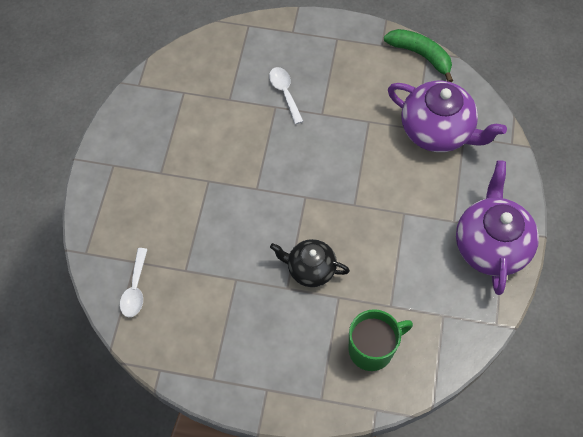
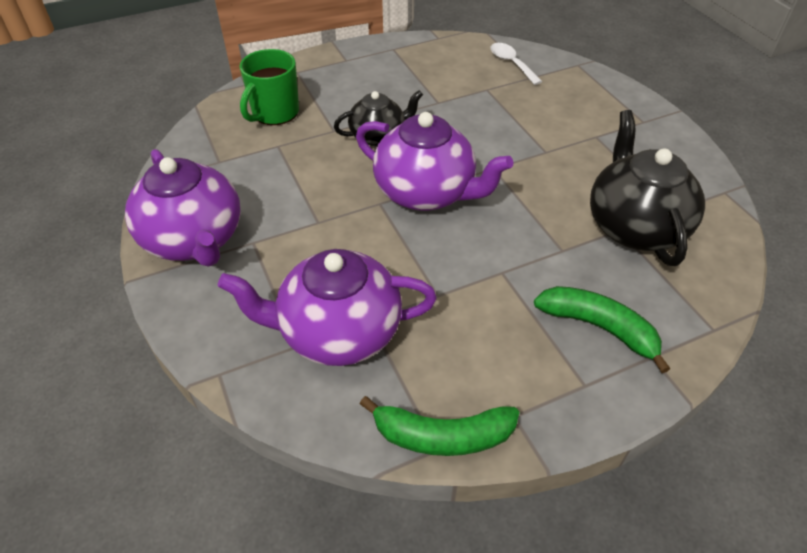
camera: 145 degrees right, 15 degrees down
white spoon [269,67,303,124] -> none
none -> purple teapot [356,112,513,211]
none -> green banana [534,286,670,373]
none -> black teapot [590,110,705,266]

